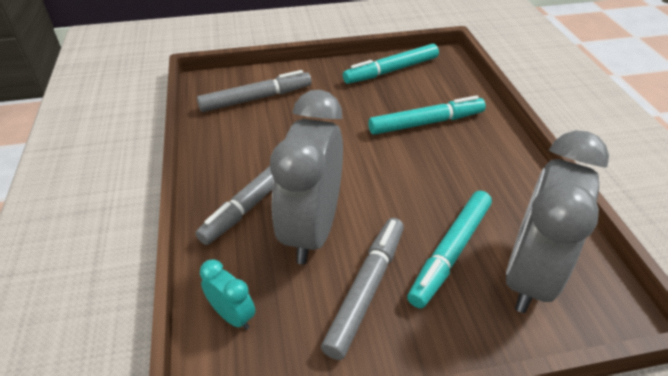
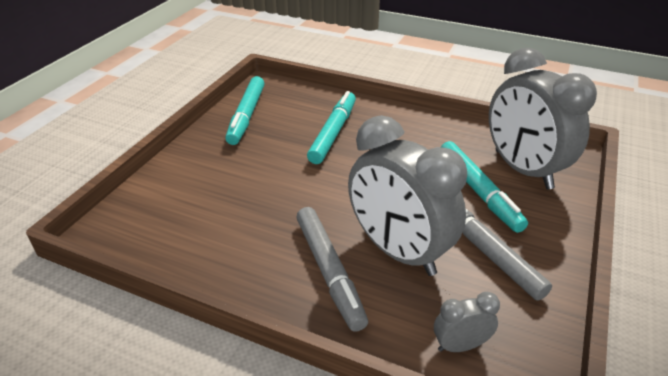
camera: 55 degrees left, 5 degrees down
grey marker [197,70,312,112] -> none
turquoise clock [200,260,255,330] -> grey clock [434,292,500,352]

